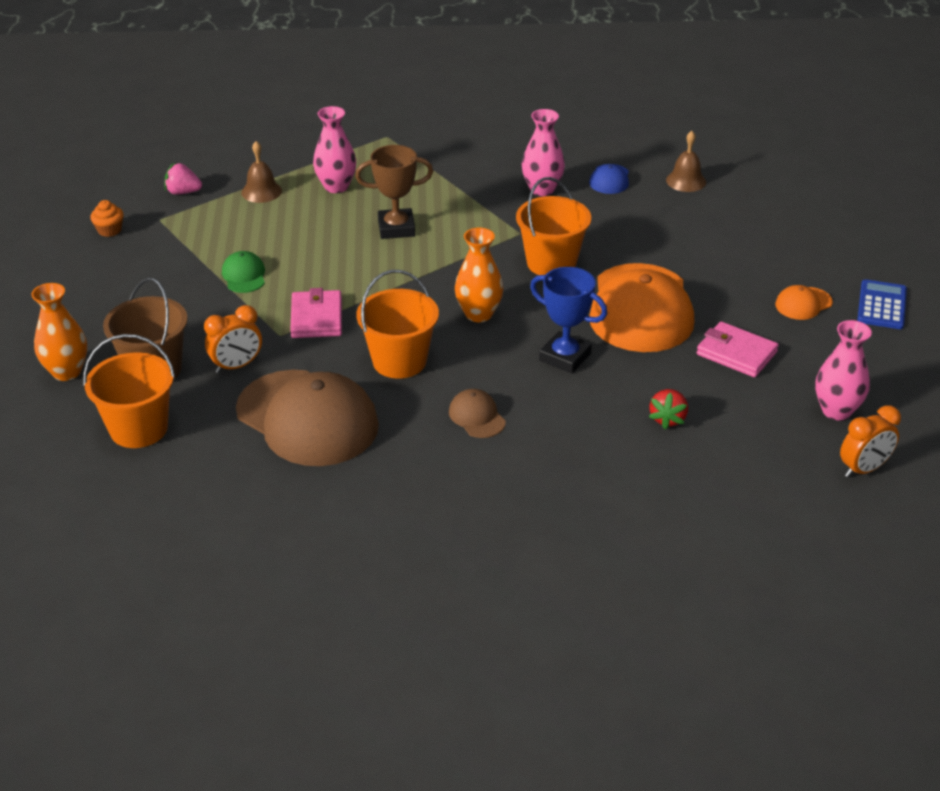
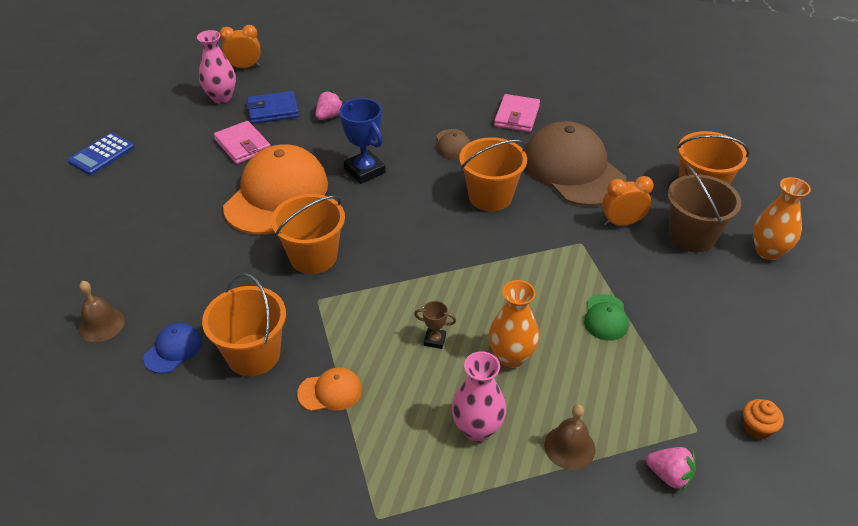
camera: 160 degrees left, 5 degrees up
pink wallet [290,288,342,338] -> pink wallet moved to [494,94,540,132]
brown trophy [355,145,433,239] -> brown trophy [414,301,456,349], size x0.51
orange vase [455,228,503,322] -> orange vase moved to [489,280,539,368]
pink vase [522,109,565,196] -> orange bucket [202,273,286,376]
red strawberry [649,389,688,429] -> pink strawberry [315,90,343,120]
orange cap [775,285,833,320] -> orange cap moved to [297,367,362,411]
none -> blue wallet [246,91,299,124]

